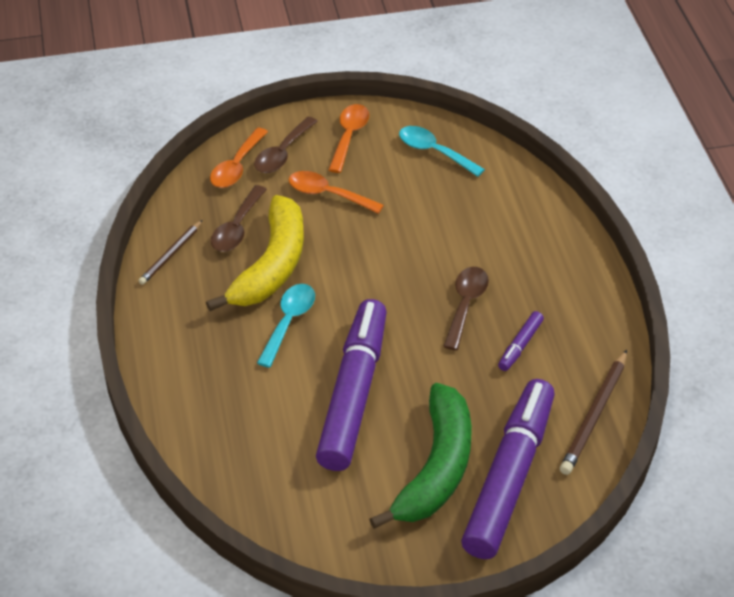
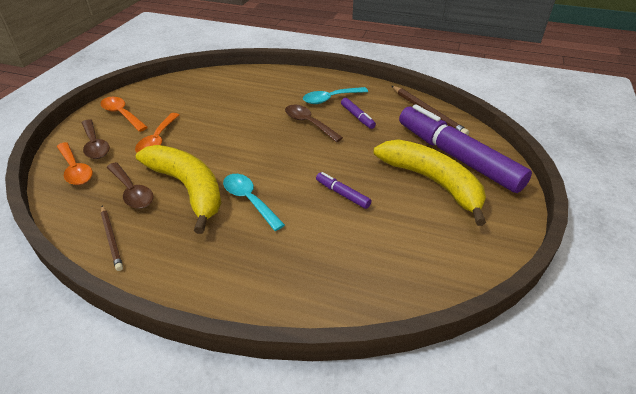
camera: 60 degrees left, 5 degrees down
orange spoon [288,171,384,214] -> orange spoon turned 45 degrees counterclockwise [135,113,179,153]
purple marker [316,299,387,471] -> purple marker [316,172,371,209], size x0.40
green banana [369,383,472,529] -> yellow banana [374,139,486,226]
turquoise spoon [399,126,485,177] -> turquoise spoon moved to [303,87,368,104]

